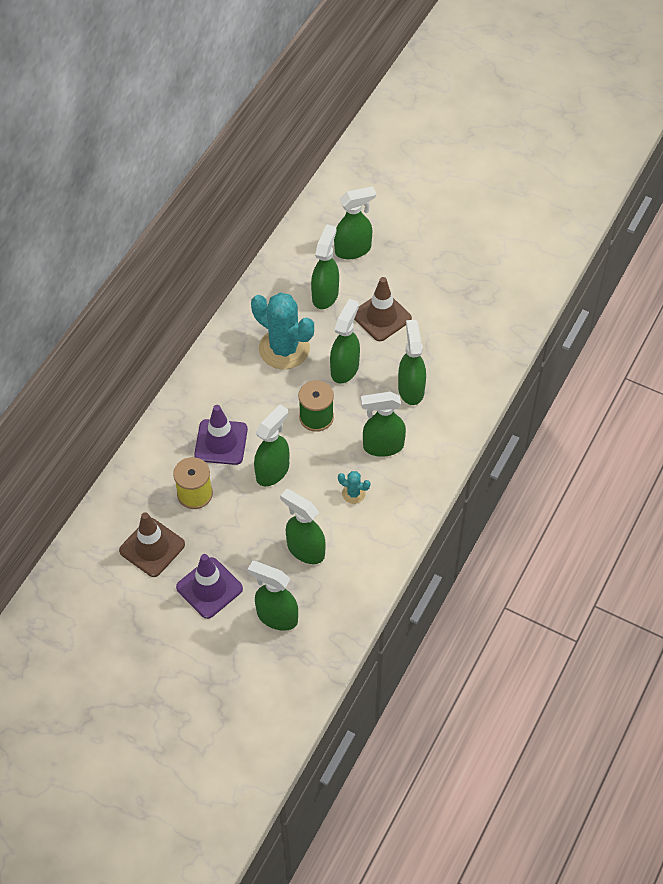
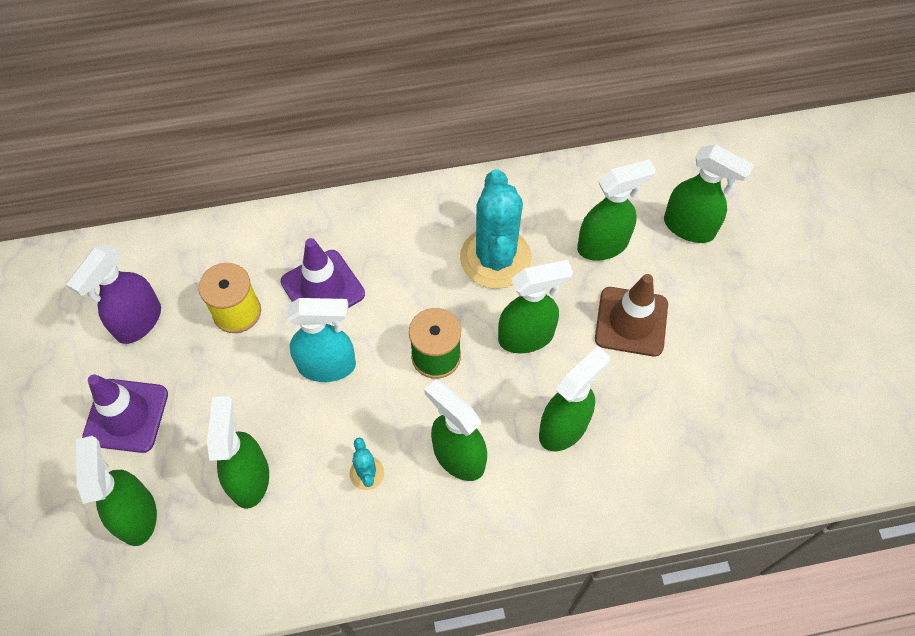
camera: 50 degrees right, 5 degrees up
brown traffic cone [119,512,185,577] -> purple spray bottle [66,244,161,344]
green spray bottle [254,405,289,486] -> turquoise spray bottle [287,298,356,382]

